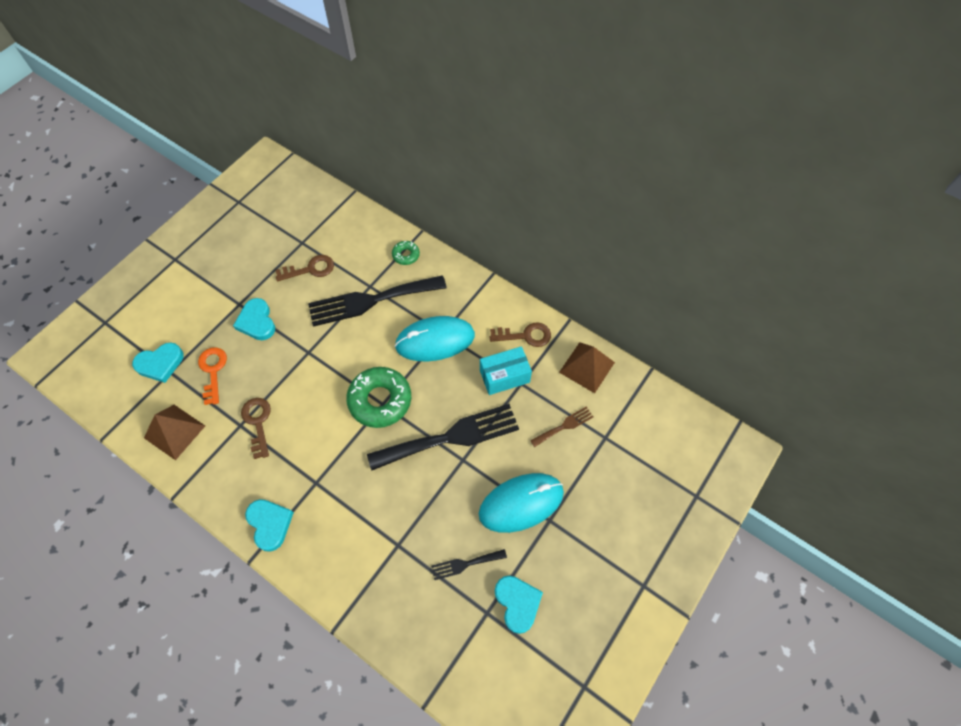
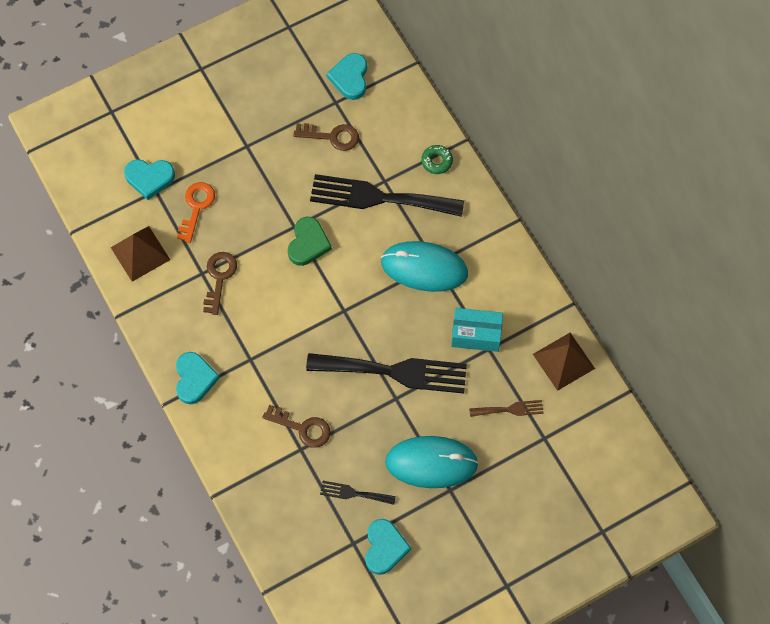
camera: 25 degrees right, 5 degrees up
turquoise heart [233,298,275,340] -> turquoise heart moved to [327,53,367,100]
green donut [346,367,411,428] -> none
brown key [490,322,551,347] -> brown key moved to [263,405,331,448]
none -> green heart [288,217,332,266]

